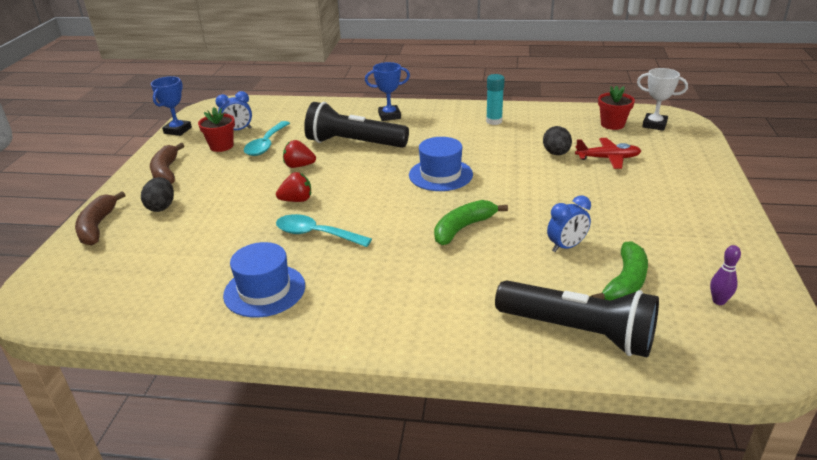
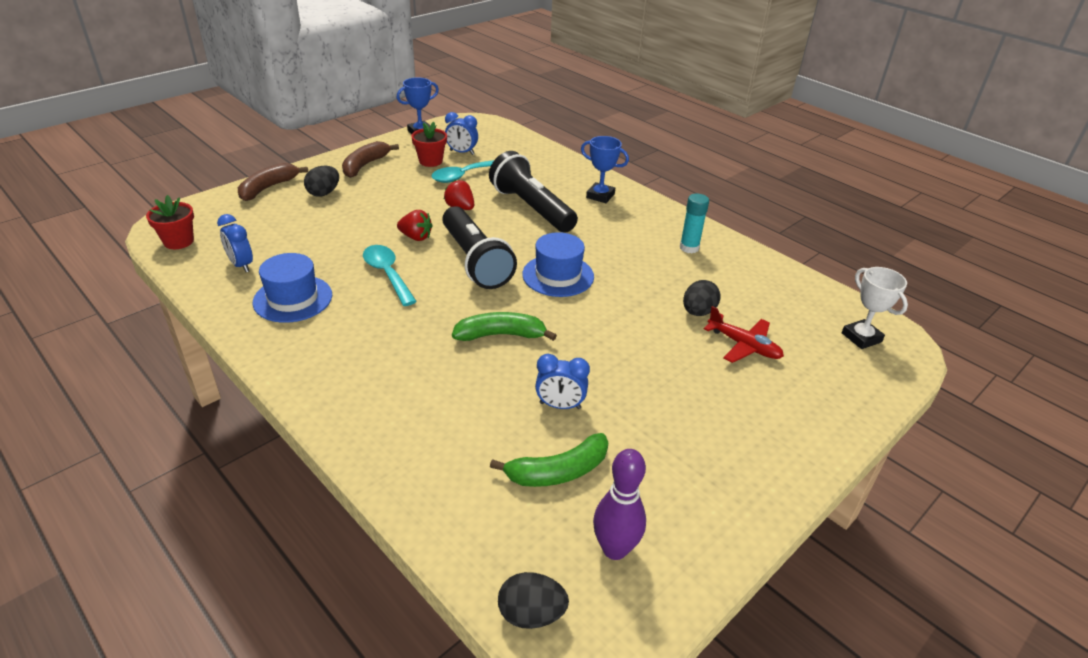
camera: 35 degrees right, 5 degrees up
black flashlight [495,280,659,358] -> black flashlight moved to [442,206,517,289]
red flower pot [598,85,635,130] -> red flower pot moved to [146,195,194,249]
purple bowling pin [710,245,741,305] -> purple bowling pin [593,449,646,560], size x1.71
none -> blue clock [217,214,253,272]
none -> black egg [498,572,569,629]

